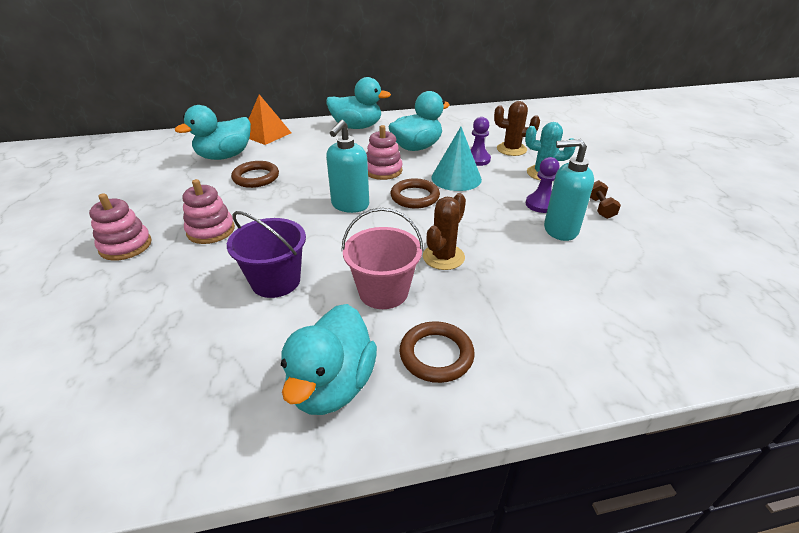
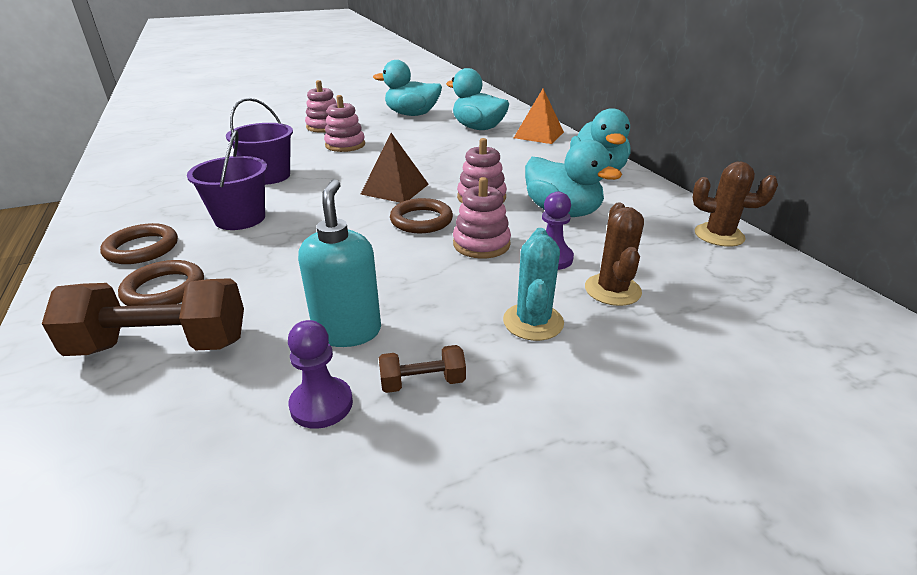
camera: 80 degrees right, 5 degrees down
brown ring [231,161,279,188] -> brown ring moved to [118,260,204,306]
turquoise duck [281,304,377,415] -> turquoise duck moved to [373,60,442,116]
turquoise soap dispenser [326,120,369,213] -> brown pyramid [361,133,429,203]
pink bucket [341,208,423,309] -> purple bucket [187,130,267,230]
brown cactus [423,193,466,270] -> brown cactus moved to [692,162,778,247]
turquoise cone [432,127,482,191] -> pink stacking toy [453,177,511,258]
purple pawn [526,157,560,213] -> purple pawn moved to [288,320,353,429]
none -> brown dumbbell [42,278,244,356]

